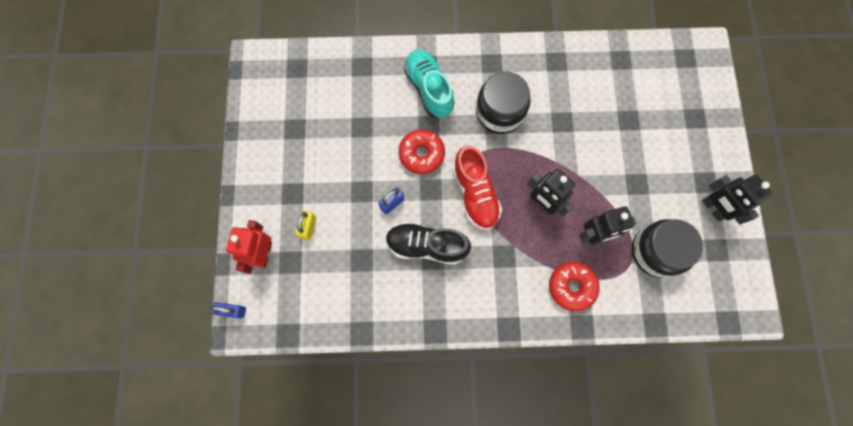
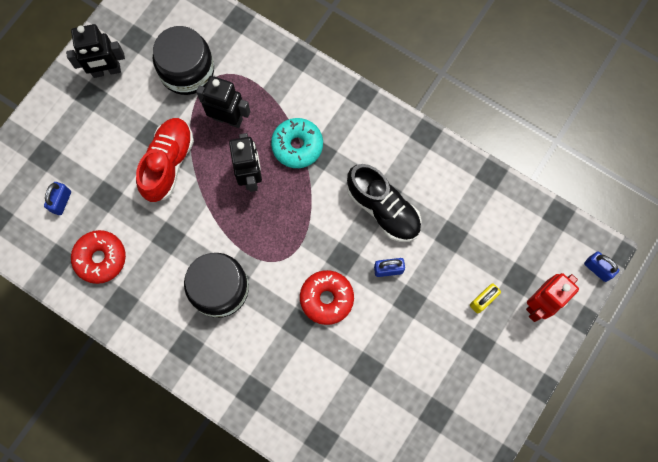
camera: 145 degrees left, 0 degrees up
turquoise shoe [404,49,454,118] -> none
red shoe [453,145,502,230] -> red shoe moved to [136,118,194,202]
red donut [549,261,600,311] -> red donut moved to [71,230,126,284]
black robot [702,175,772,225] -> black robot turned 75 degrees clockwise [66,24,125,78]
none -> blue padlock [44,182,71,215]
none -> turquoise donut [271,118,323,168]

